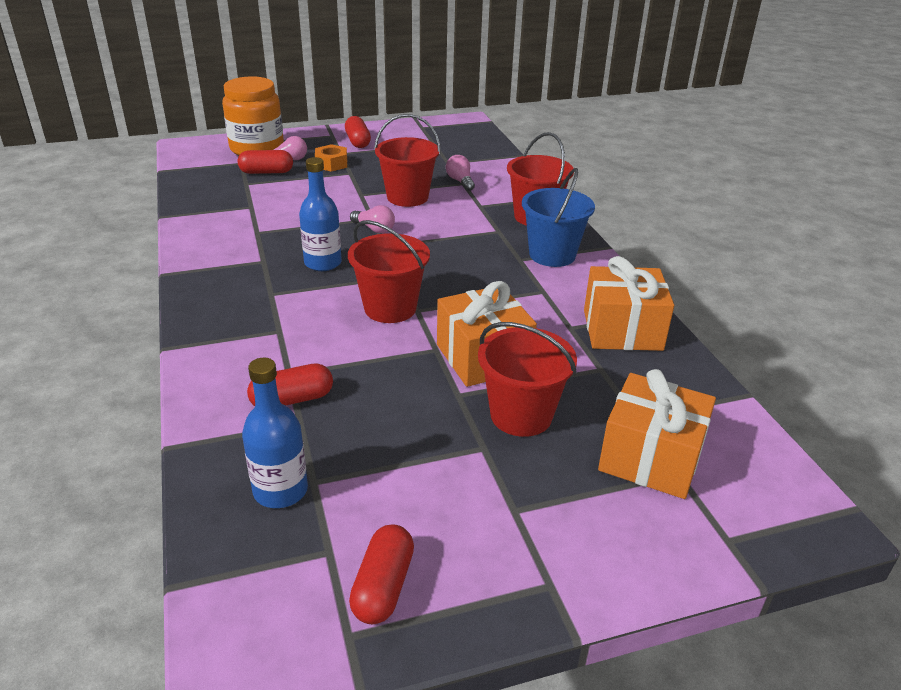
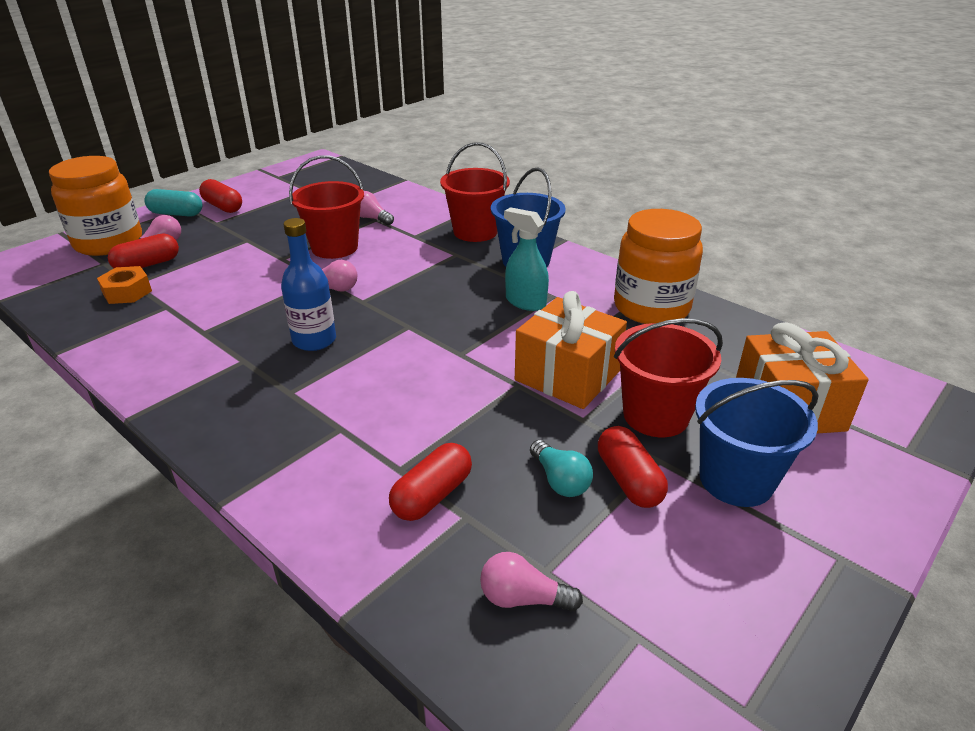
camera: 30 degrees left, 0 degrees up
blue bottle [242,358,308,508] -> pink light bulb [480,552,583,611]
orange nut [315,144,347,172] -> orange nut moved to [97,266,152,304]
red bucket [348,220,430,323] -> none
red capsule [349,524,414,624] -> red capsule moved to [598,426,668,508]
orange gift [584,256,674,351] -> orange jar [614,209,703,324]
none -> turquoise capsule [145,189,202,217]
none -> turquoise spray bottle [504,207,549,311]
none -> turquoise light bulb [530,440,593,497]
none -> blue bucket [695,378,819,507]

